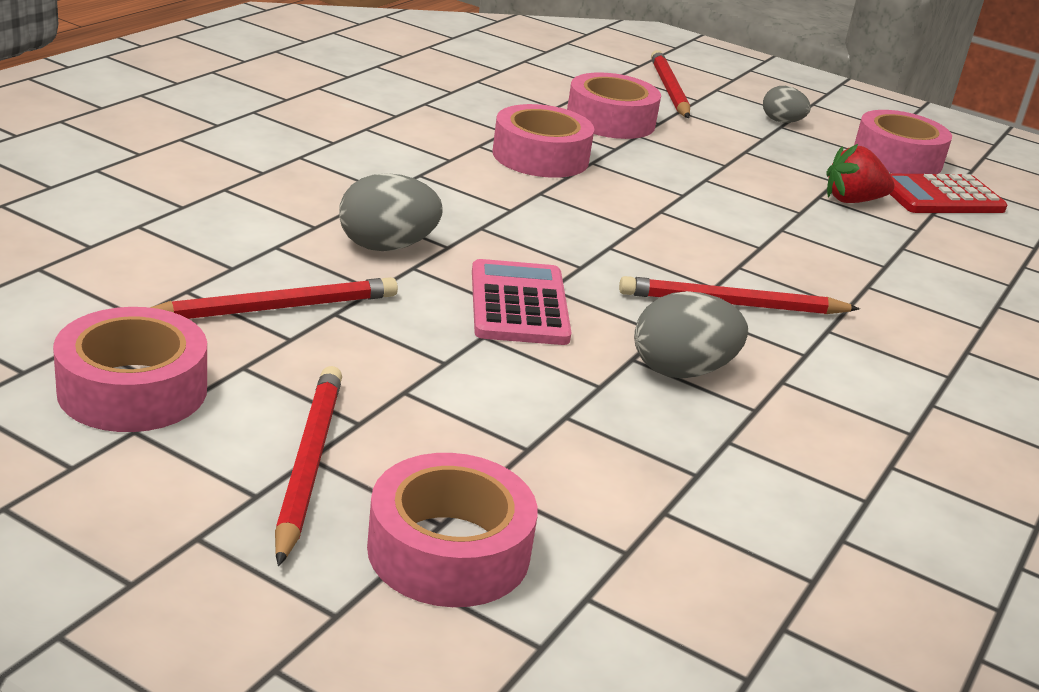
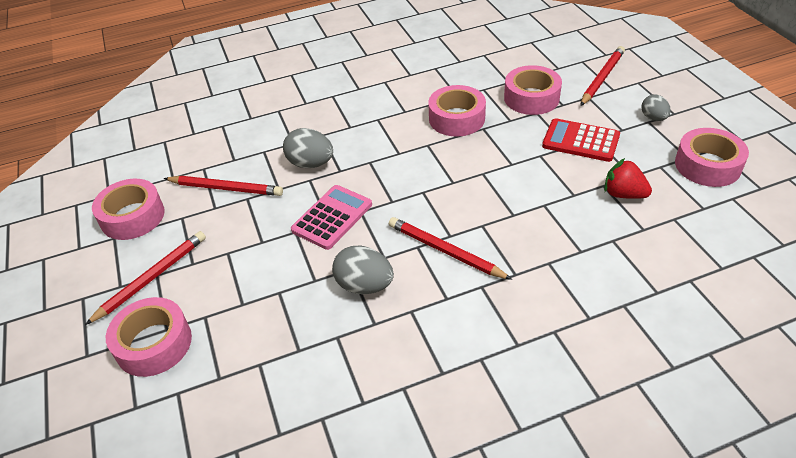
camera: 45 degrees right, 15 degrees up
red calculator [890,174,1007,213] -> red calculator moved to [542,118,620,162]

